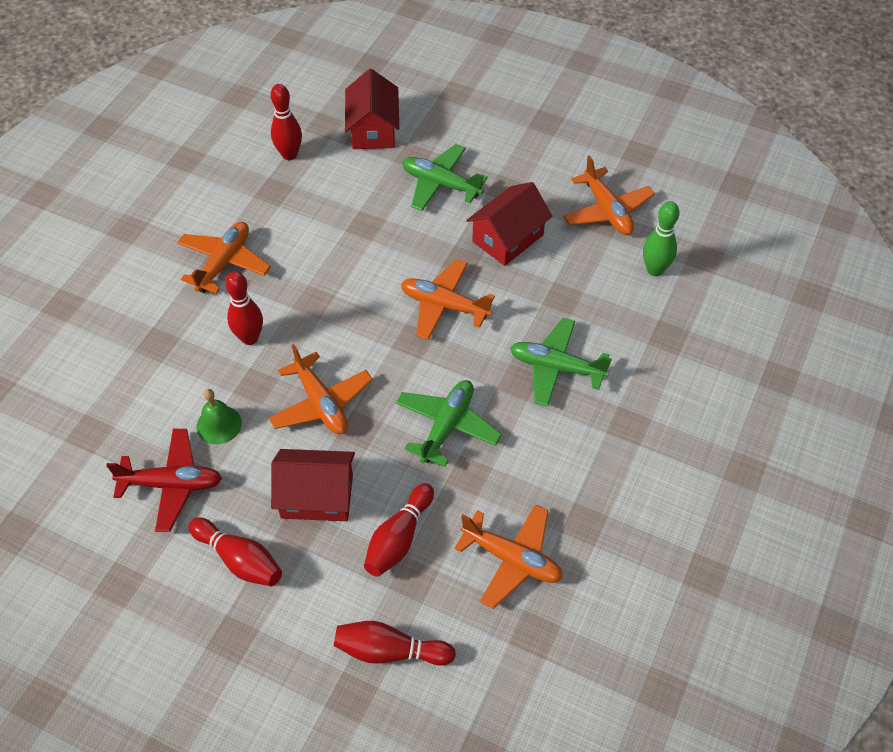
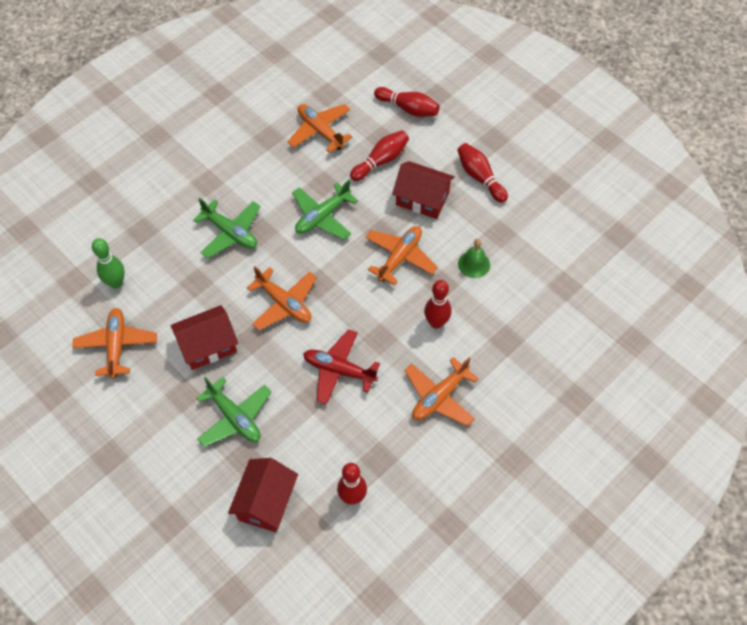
camera: 160 degrees left, 5 degrees up
red plane [106,429,222,532] -> red plane moved to [303,329,380,405]
orange plane [268,344,373,434] -> orange plane turned 45 degrees clockwise [366,226,438,285]

